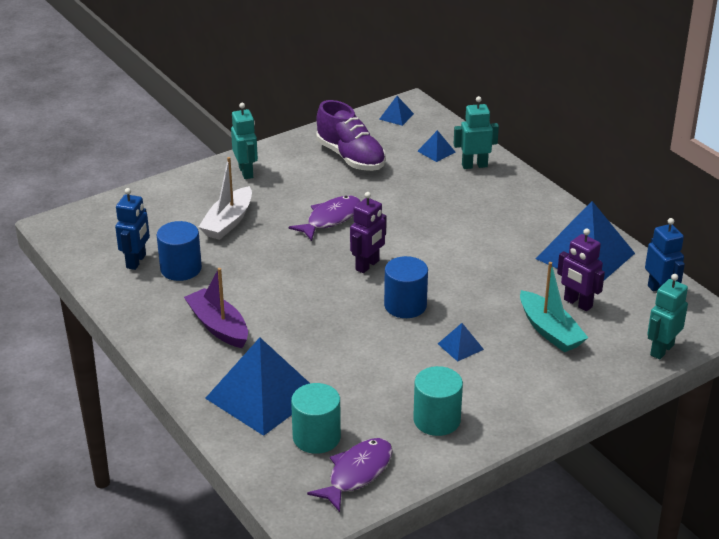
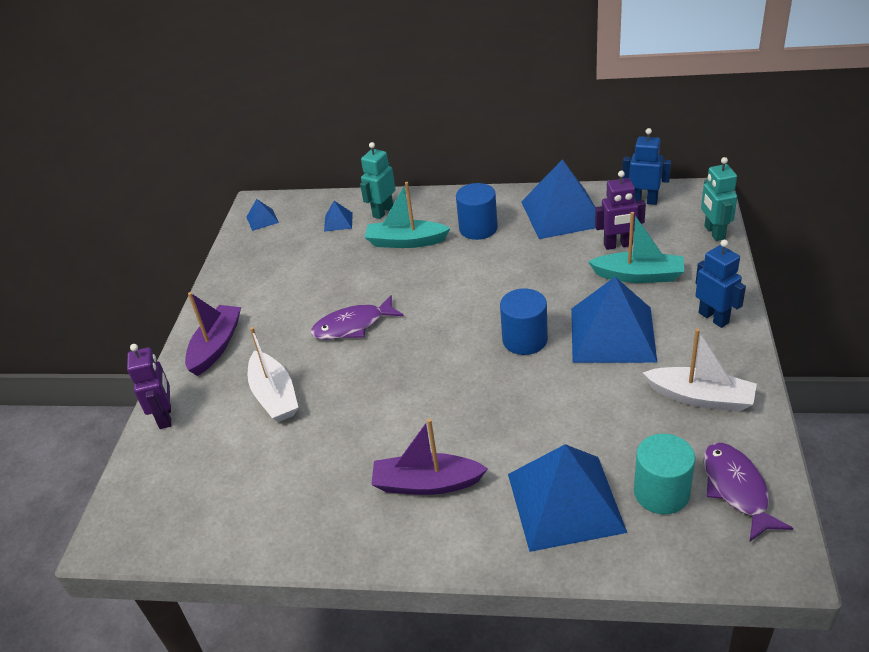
camera: 45 degrees left, 5 degrees up
blue robot [115,188,150,270] -> blue robot moved to [696,240,746,328]
blue cylinder [157,221,202,281] -> blue cylinder moved to [456,183,498,240]
turquoise robot [231,103,258,179] -> purple boat [185,292,241,376]
purple fish [289,196,361,241] -> purple fish turned 105 degrees counterclockwise [311,295,404,340]
purple shoe [316,100,386,171] -> none
purple robot [350,192,387,273] -> purple robot moved to [127,344,171,429]
turquoise cylinder [413,366,463,436] -> white boat [643,328,757,412]
blue pyramid [438,323,484,362] -> blue pyramid [571,277,657,363], size x2.36
none -> turquoise boat [364,182,451,248]

